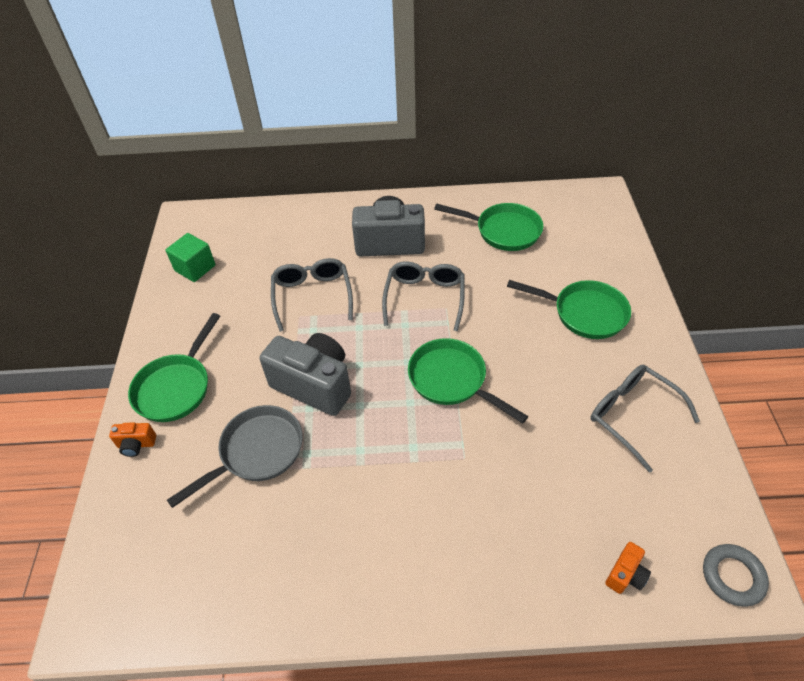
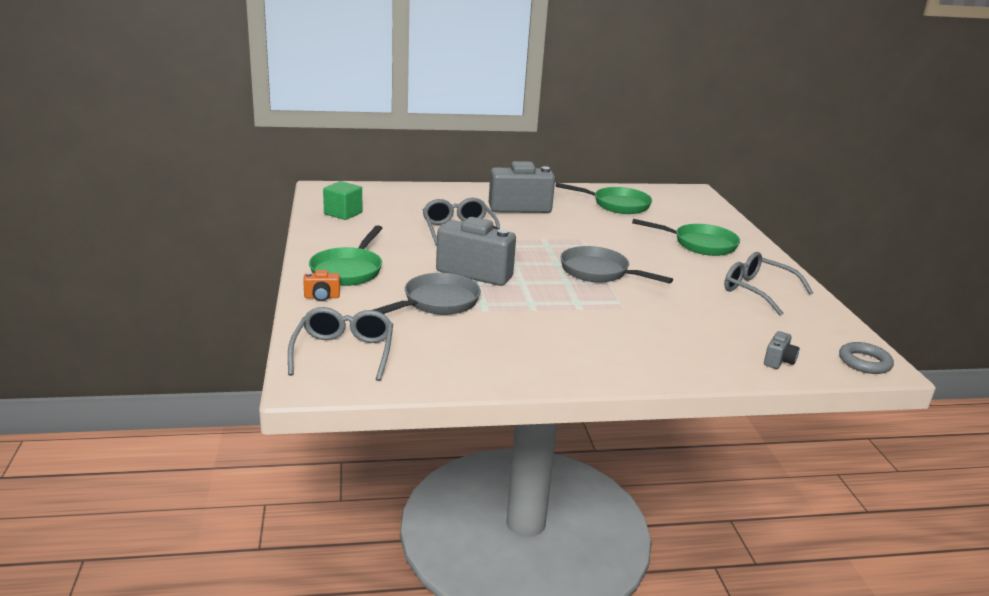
camera: 10 degrees left, 25 degrees down
grey glasses [382,261,465,331] -> grey glasses moved to [288,307,393,381]
green pan [408,338,528,424] -> grey pan [560,246,673,284]
orange camera [605,542,651,594] -> grey camera [764,331,799,369]

